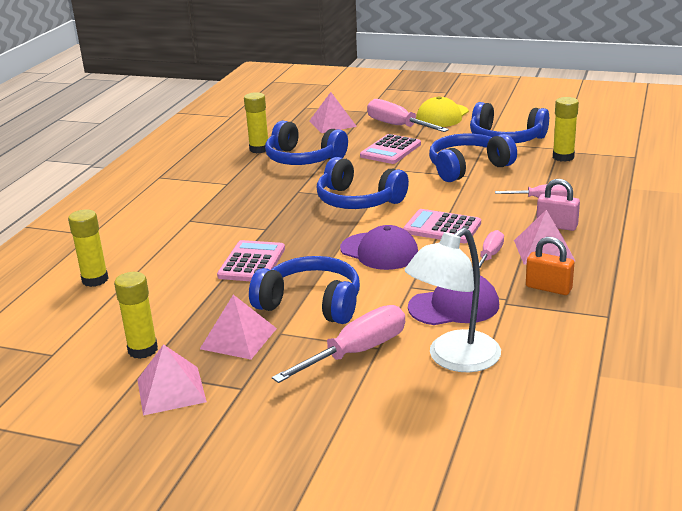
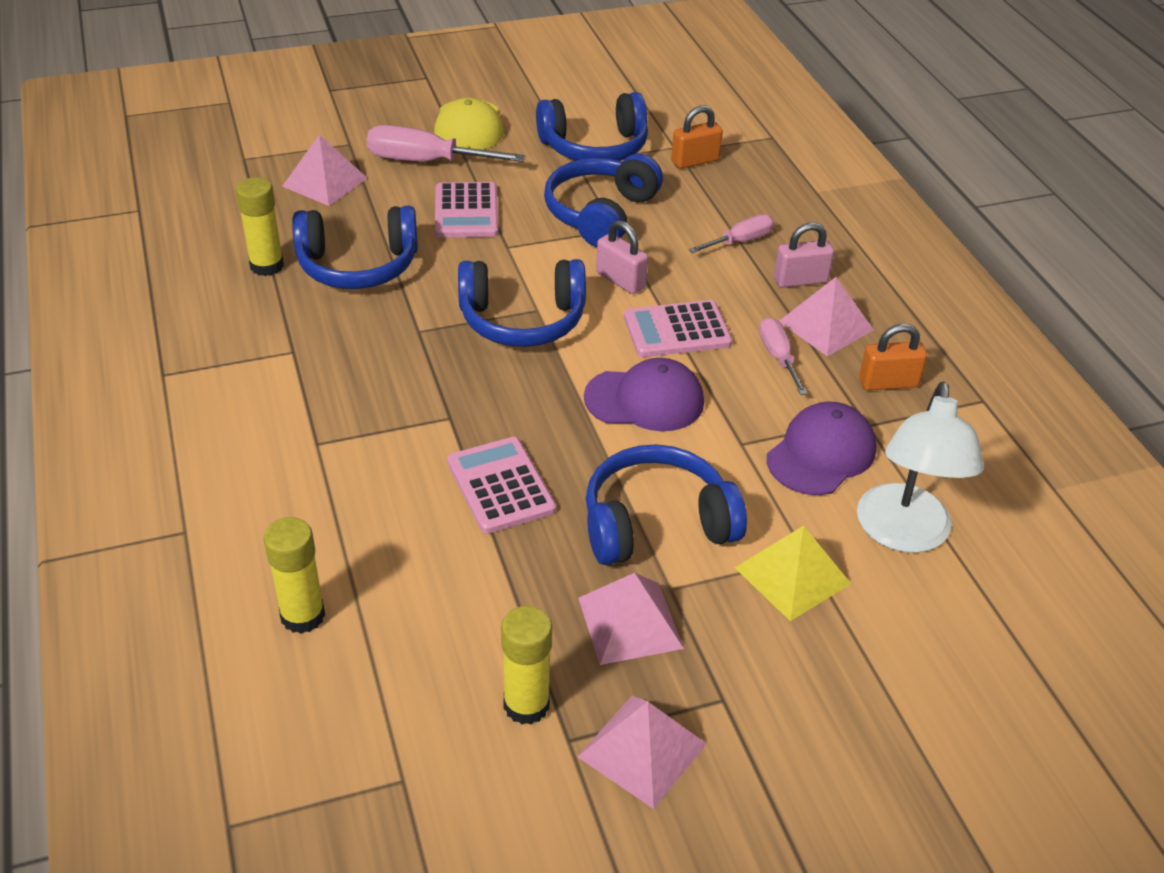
camera: 40 degrees left, 15 degrees up
pink screwdriver [272,305,405,383] -> yellow pyramid [735,526,851,621]
yellow glue stick [553,97,579,162] -> orange padlock [671,105,723,169]
none -> pink padlock [596,220,648,294]

